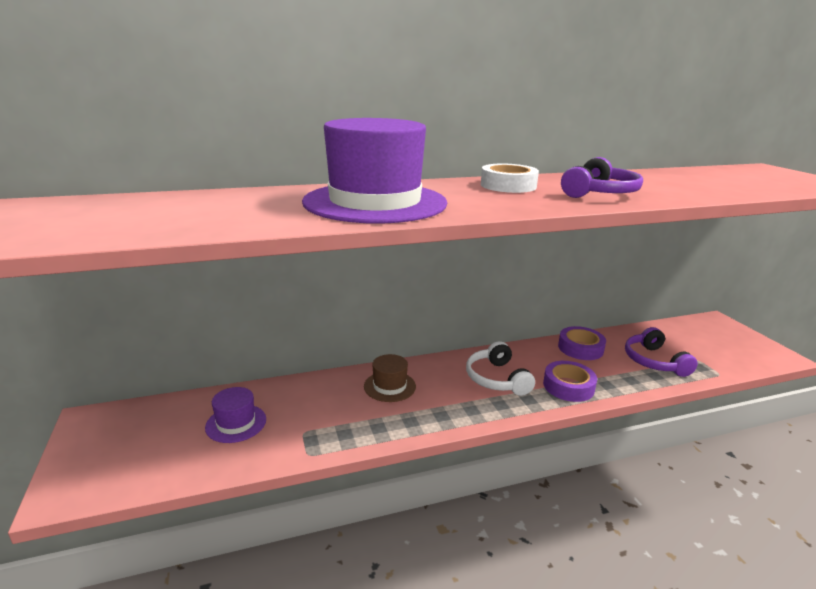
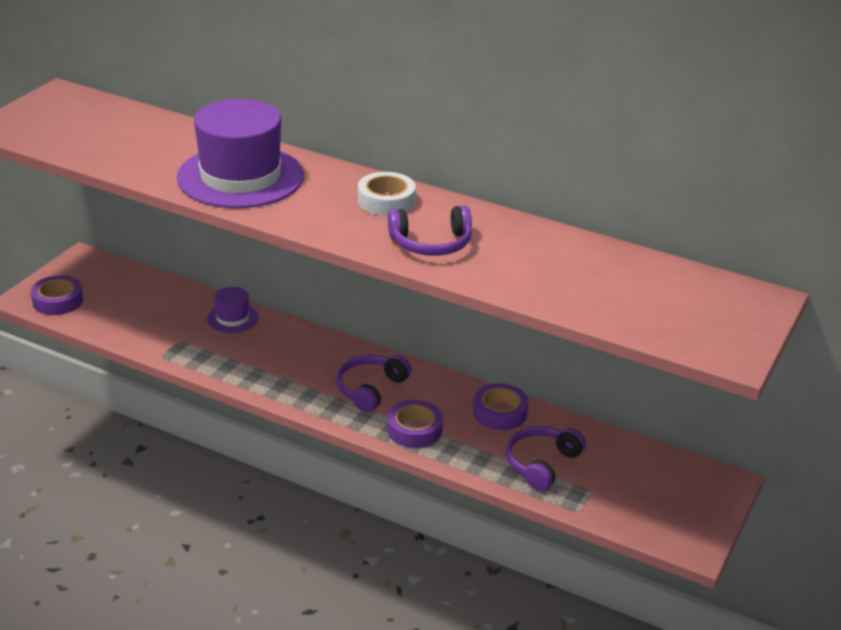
camera: 45 degrees right, 10 degrees up
purple hat [205,387,266,443] -> purple hat moved to [207,287,259,333]
brown hat [364,354,416,402] -> none
white headphones [466,341,535,396] -> purple headphones [336,355,412,413]
none -> purple tape [31,275,83,315]

